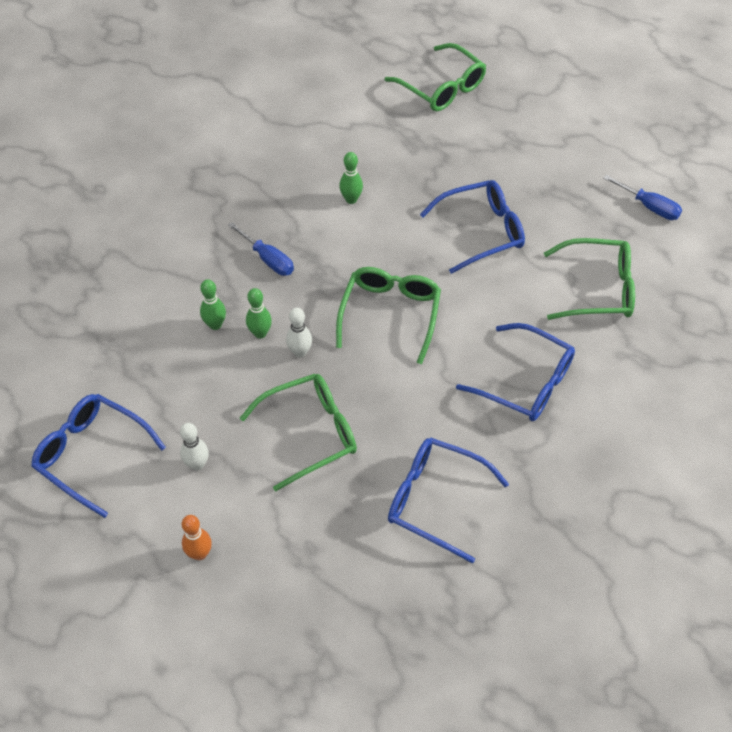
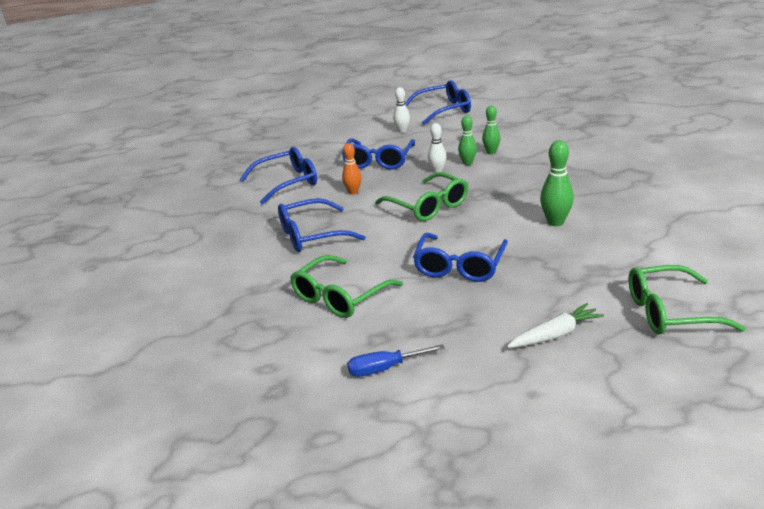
camera: 130 degrees right, 25 degrees down
orange bowling pin [182,515,212,560] -> orange bowling pin moved to [342,143,362,194]
blue screwdriver [228,222,294,276] -> none
green glasses [240,374,357,491] -> blue glasses [341,138,415,170]
green bowling pin [339,152,363,204] -> green bowling pin [540,140,574,226], size x1.50
none -> white carrot [507,303,604,348]

